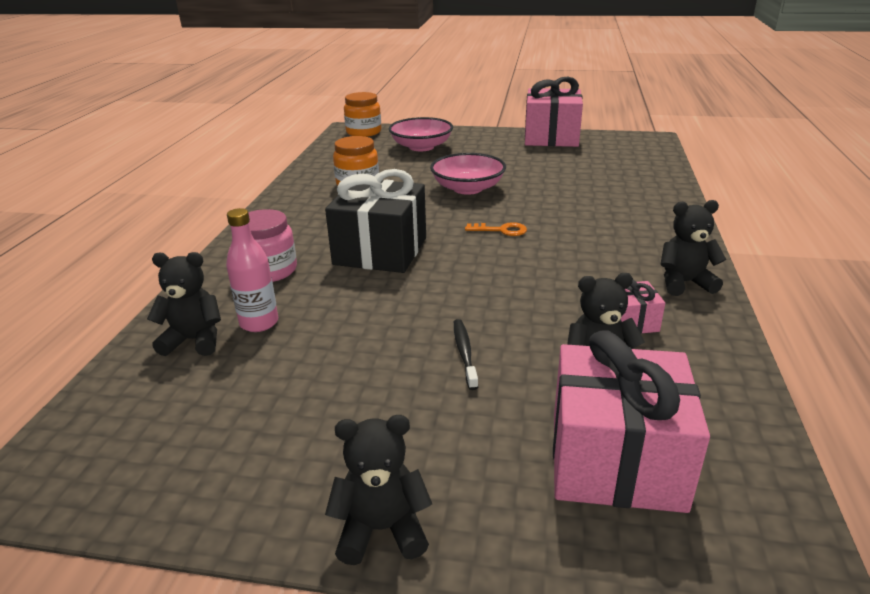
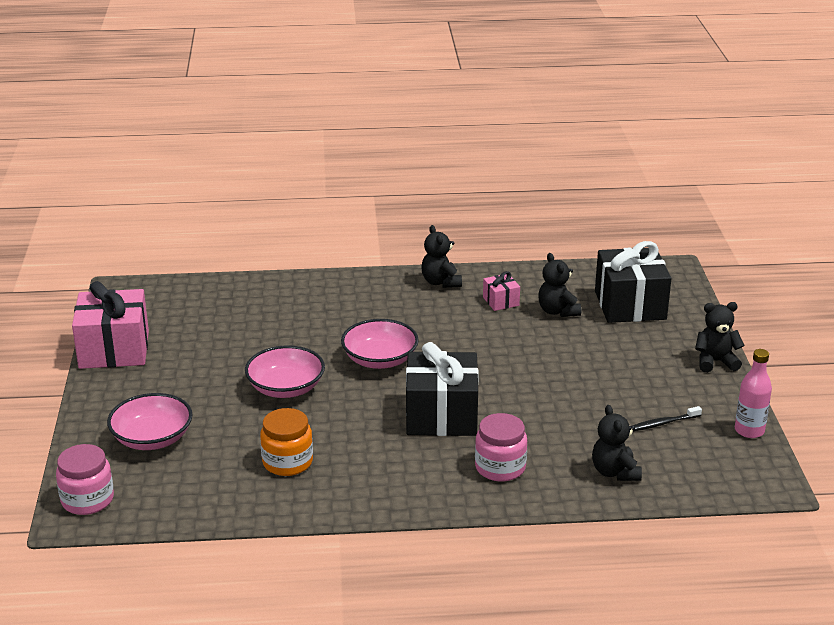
camera: 105 degrees left, 0 degrees up
pink bottle [226,208,278,332] -> pink bottle moved to [735,349,772,438]
black teddy bear [325,415,432,565] -> black teddy bear turned 105 degrees clockwise [695,302,745,373]
orange jar [344,92,381,137] -> pink jar [56,444,114,515]
black toothbrush [454,319,478,390] -> black toothbrush moved to [633,406,702,431]
orange key [465,222,527,236] -> pink bowl [341,319,419,369]
pink gift [553,330,710,513] -> black gift [595,241,672,323]

